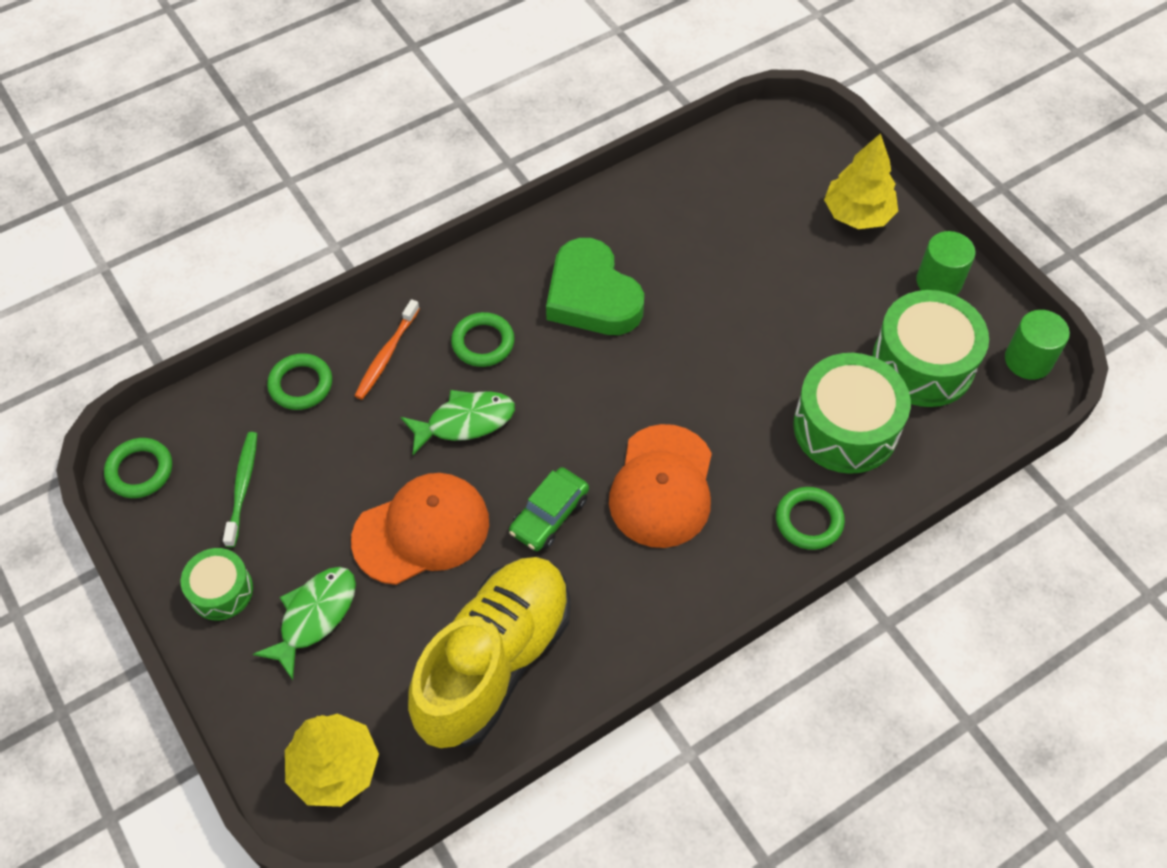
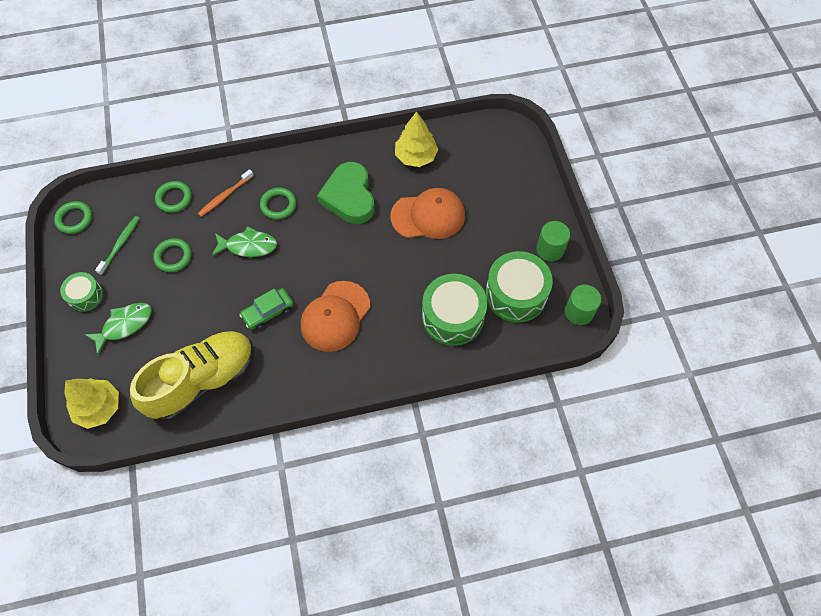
camera: 20 degrees right, 5 degrees up
orange cap [351,473,489,585] -> orange cap moved to [390,188,465,239]
green ring [776,487,845,550] -> green ring moved to [153,238,192,272]
yellow tree [824,133,898,229] -> yellow tree moved to [395,111,438,167]

